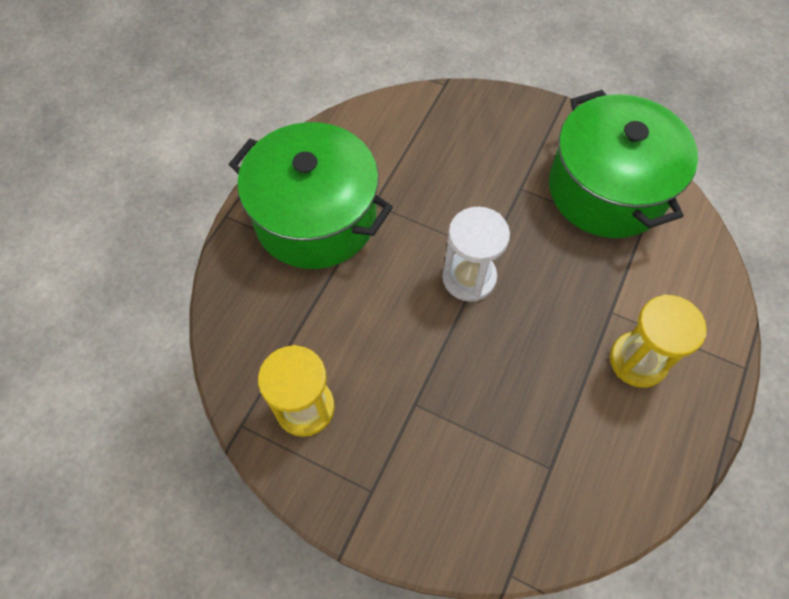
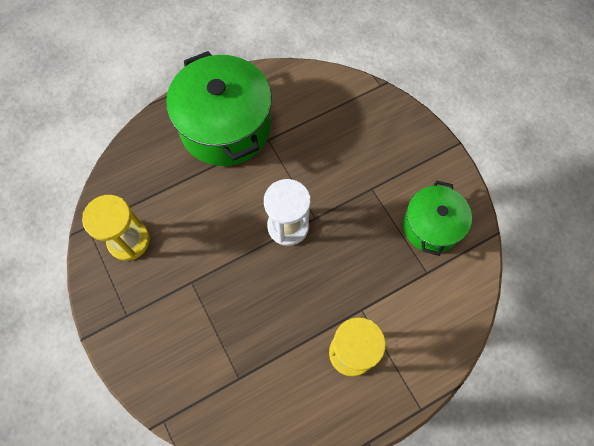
camera: 35 degrees right, 5 degrees up
green pot [549,90,698,238] -> green pot [403,180,472,256], size x0.59

